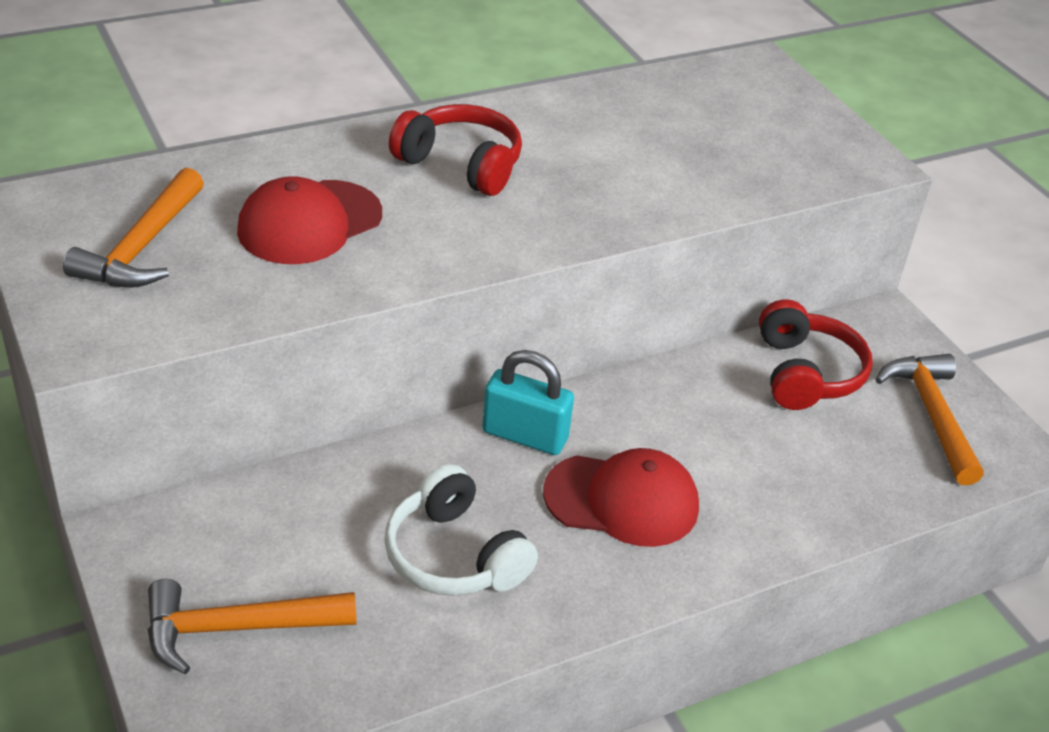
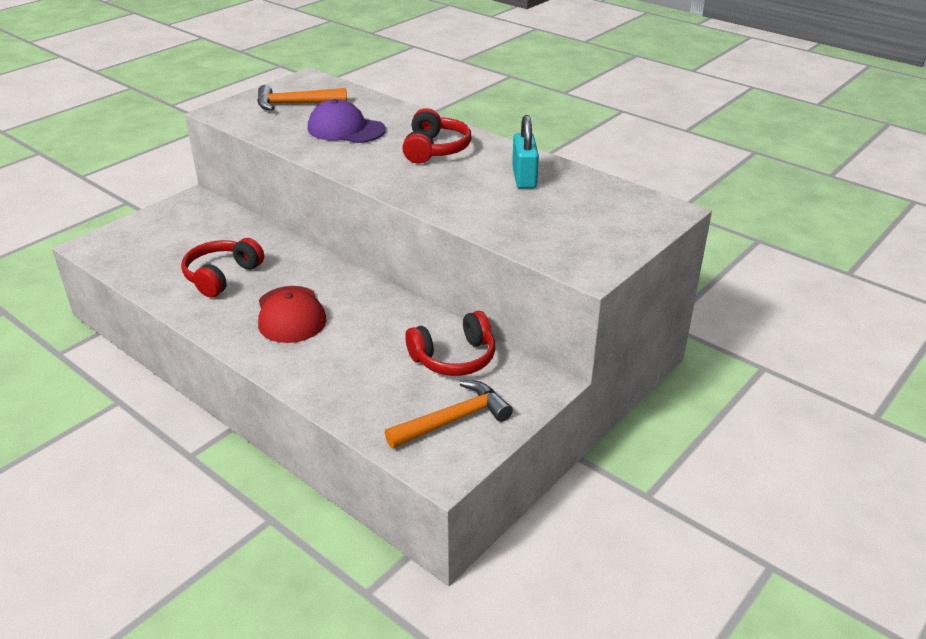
camera: 70 degrees right, 5 degrees down
orange hammer [148,579,356,675] -> none
red cap [237,176,382,264] -> purple cap [308,99,386,143]
white headphones [384,464,538,596] -> red headphones [181,238,264,298]
turquoise padlock [482,350,574,455] -> turquoise padlock moved to [512,115,539,189]

